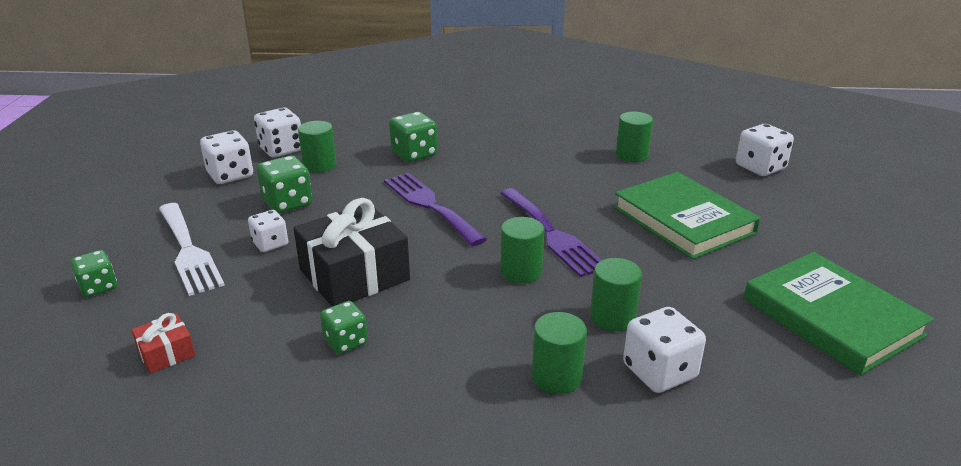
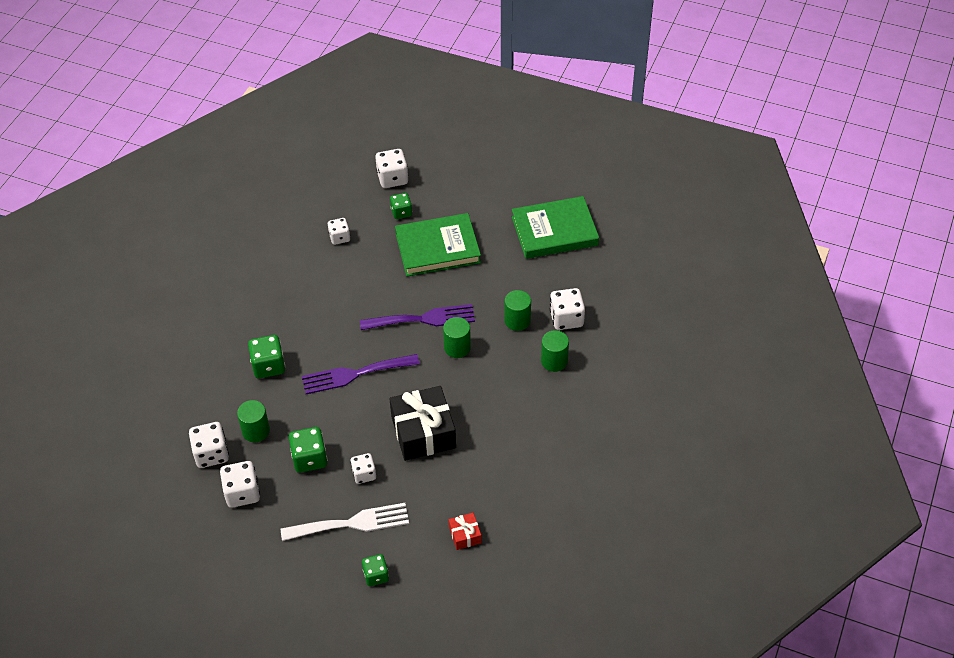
camera: 70 degrees left, 20 degrees up
green dice [320,301,368,354] -> green dice moved to [390,193,412,219]
green cylinder [616,112,653,162] -> white dice [328,218,350,245]

